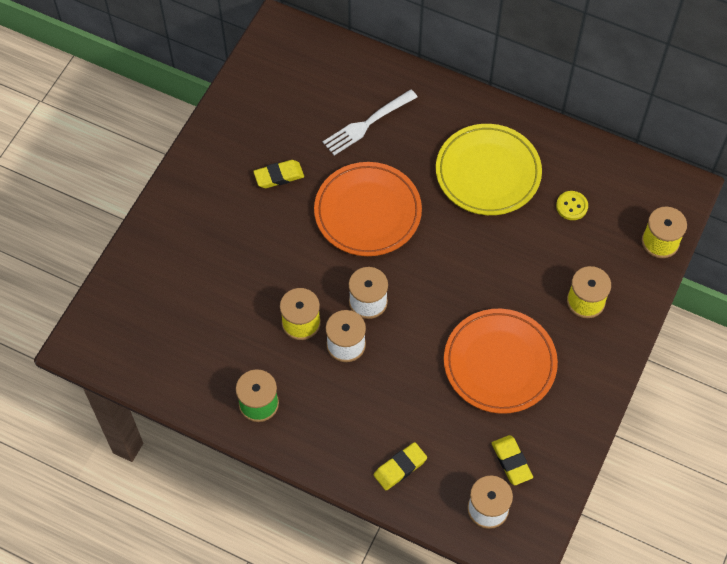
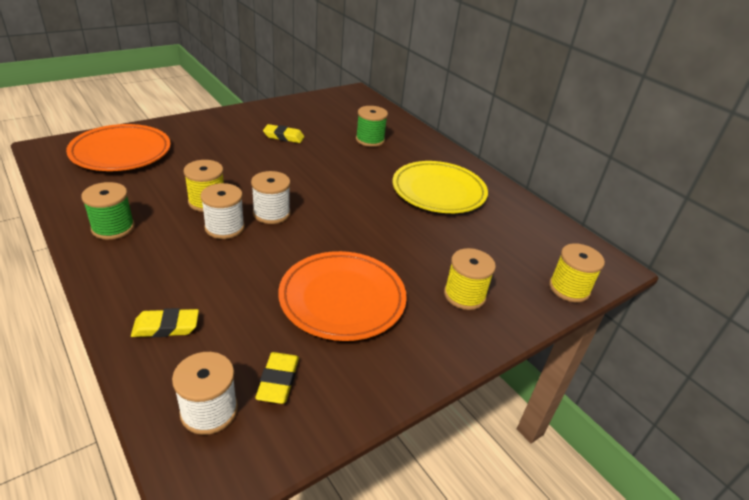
camera: 25 degrees right, 25 degrees down
orange plate [314,162,422,256] -> orange plate moved to [66,124,171,171]
white fork [323,89,417,155] -> green spool [356,106,388,147]
yellow button [556,191,588,220] -> none

